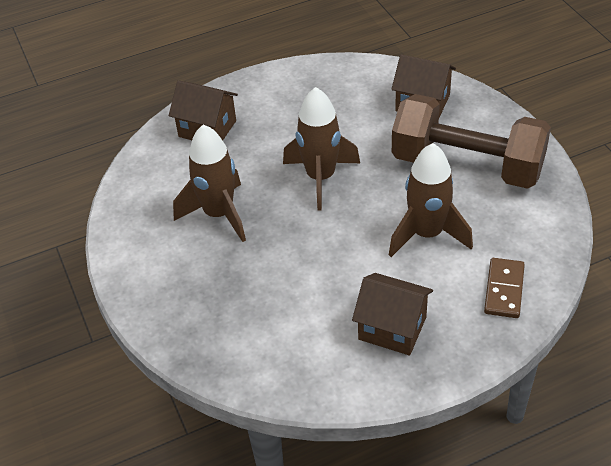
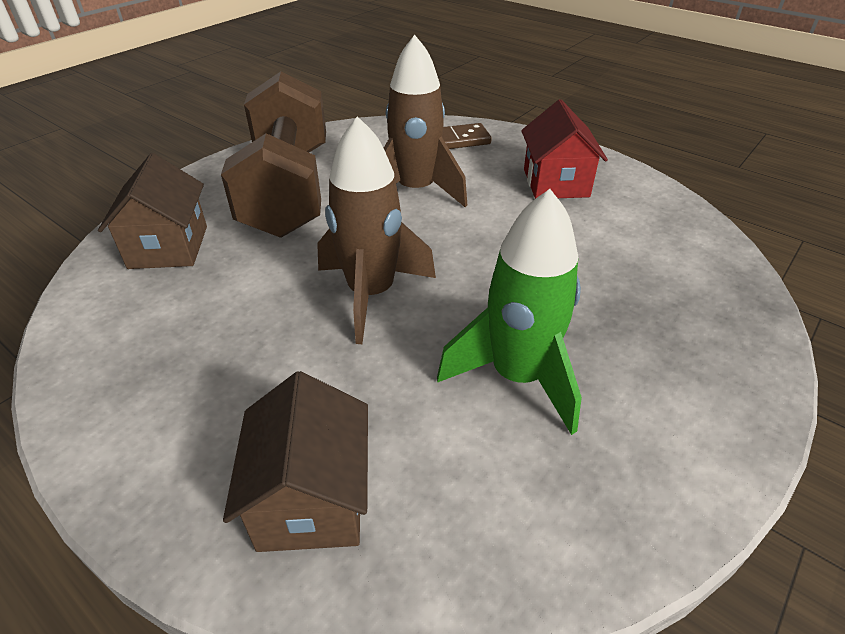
camera: 120 degrees left, 5 degrees down
brown rocket [173,124,246,242] -> green rocket [437,189,582,435]
brown house [352,273,433,355] -> red house [521,99,608,199]

